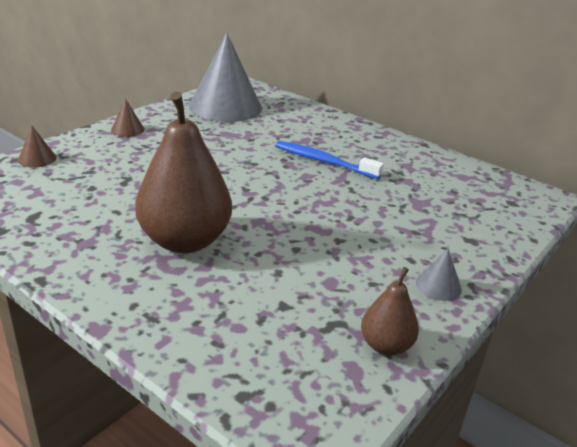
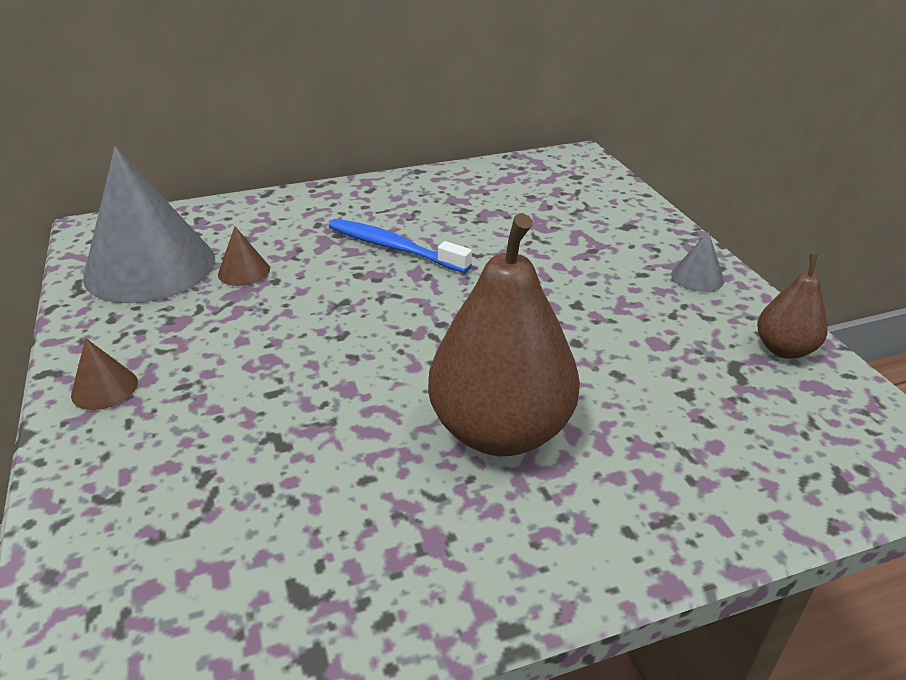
camera: 55 degrees left, 5 degrees up
brown cone [18,126,57,168] -> brown cone moved to [218,226,270,286]
blue toothbrush [275,141,384,179] -> blue toothbrush turned 60 degrees clockwise [329,219,472,273]

